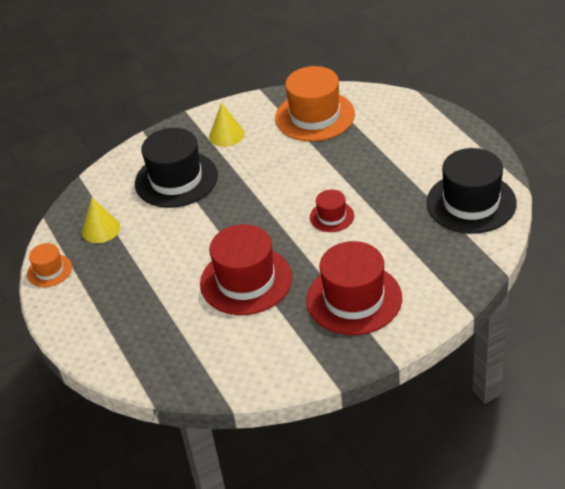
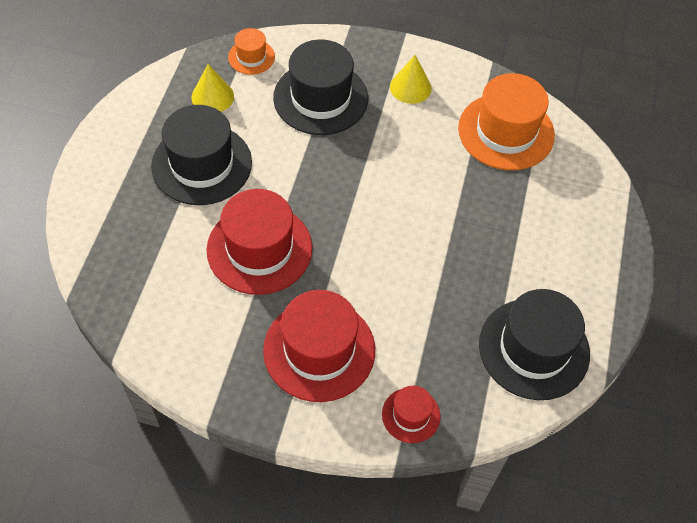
camera: 35 degrees right, 15 degrees up
orange hat [27,243,72,287] -> orange hat moved to [228,28,275,75]
red hat [310,189,354,232] -> red hat moved to [382,386,441,443]
none -> black hat [151,105,252,205]

